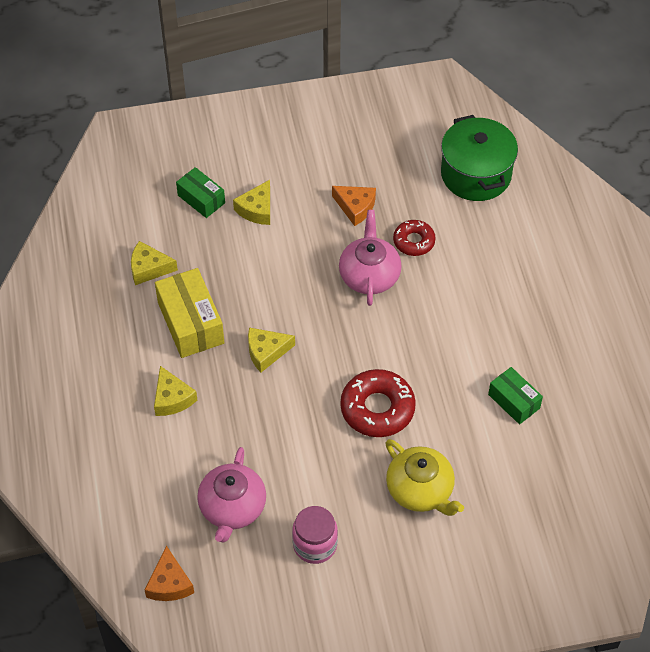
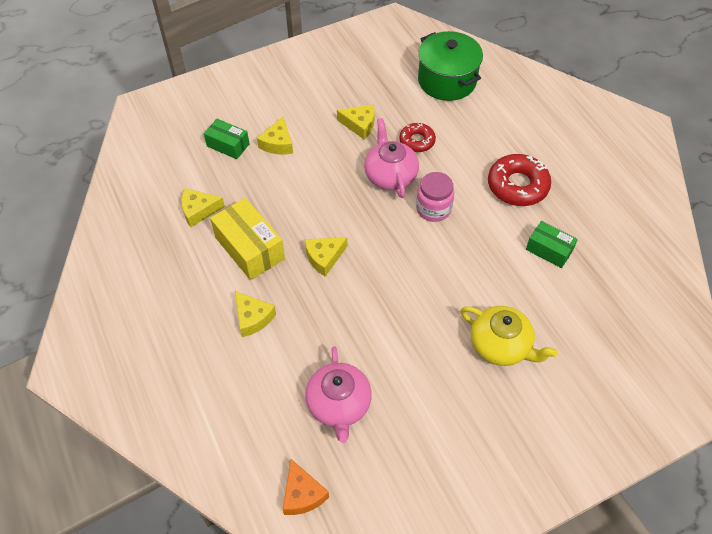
camera: 15 degrees left, 0 degrees up
pink jar [292,506,338,564] -> pink jar moved to [416,172,454,222]
orange cheese [332,186,376,226] -> yellow cheese [337,105,375,139]
red donut [340,369,416,437] -> red donut moved to [488,154,551,206]

